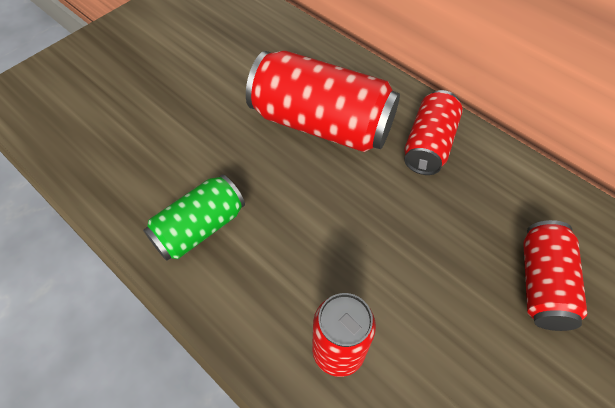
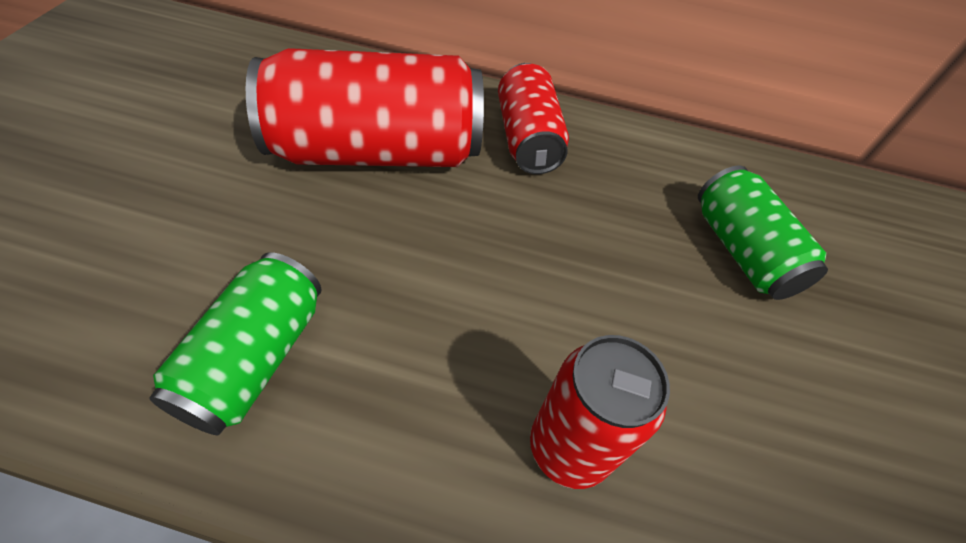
camera: 35 degrees left, 5 degrees down
red can [523,220,587,331] -> green can [698,166,828,300]

